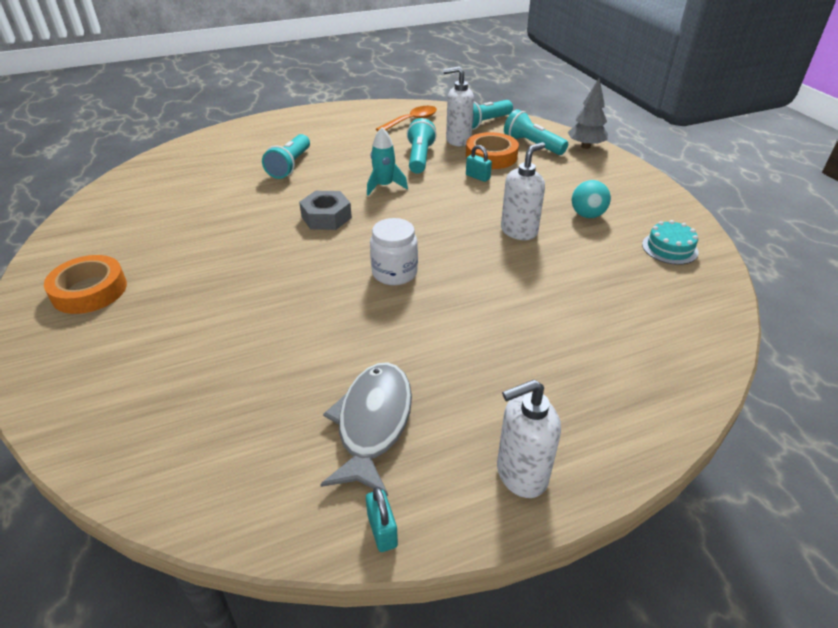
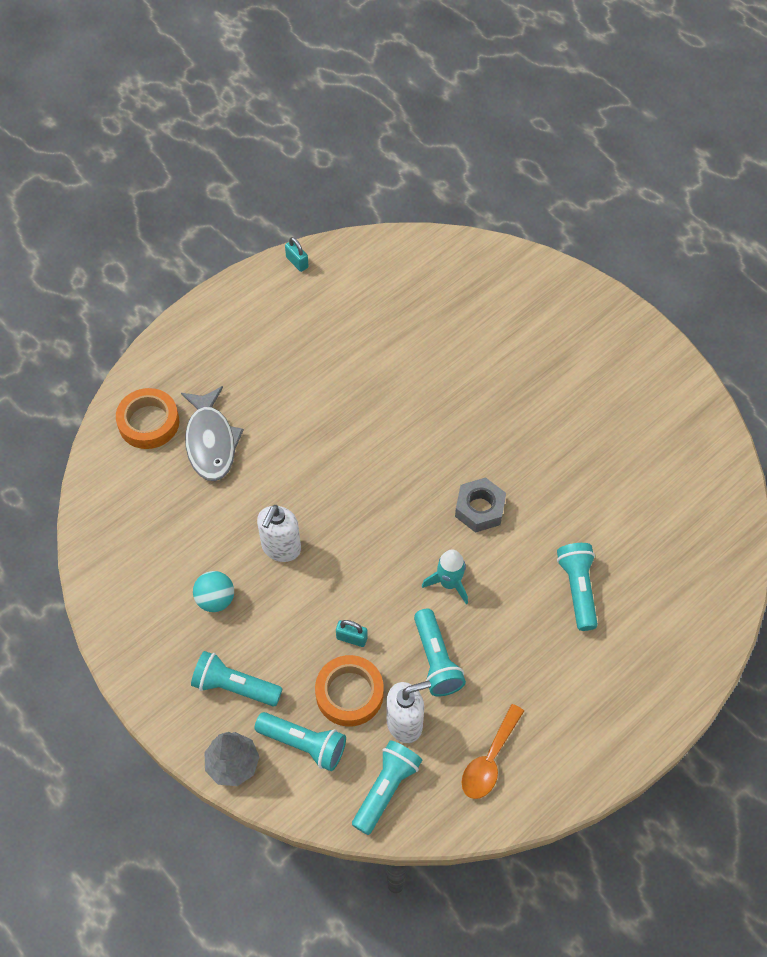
camera: 160 degrees right, 20 degrees up
orange tape [44,255,127,314] -> orange tape moved to [116,388,179,449]
grey fish [320,362,412,496] -> grey fish moved to [181,386,244,481]
white jar [370,218,418,285] -> none
white soap dispenser [497,380,561,498] -> none
turquoise cake [642,220,699,265] -> none
none -> turquoise flashlight [191,651,283,706]

